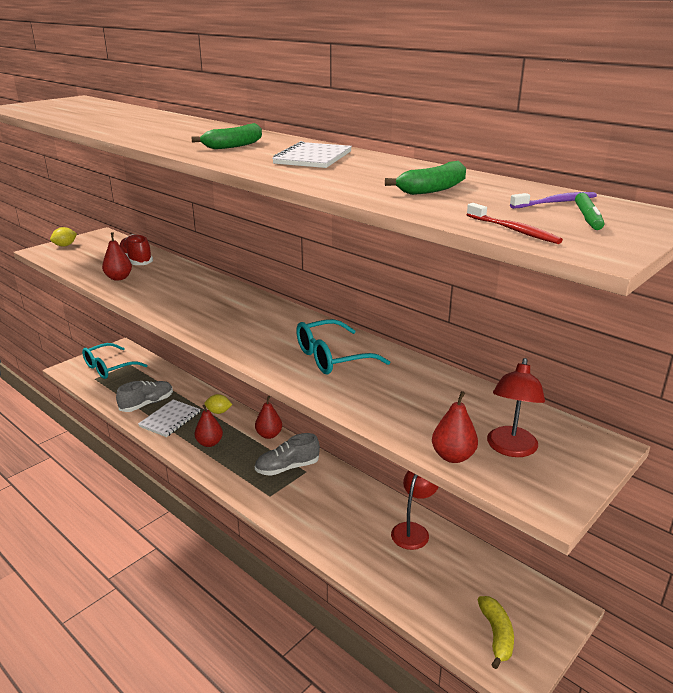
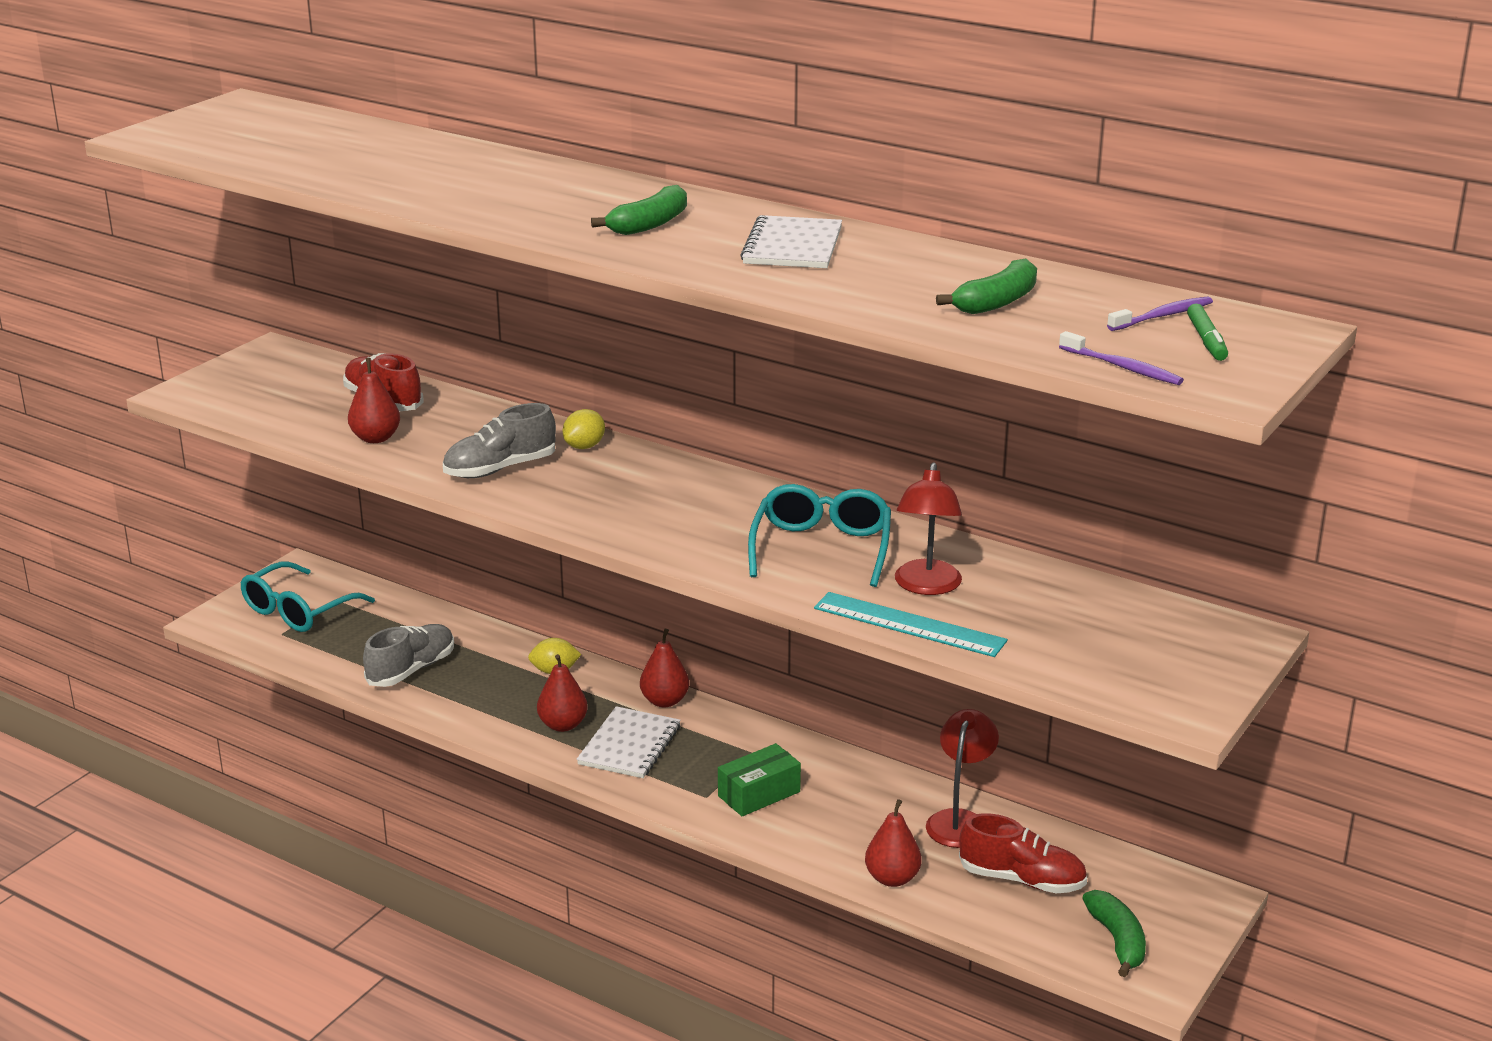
camera: 10 degrees left, 0 degrees up
yellow lemon [50,227,77,247] -> yellow lemon moved to [563,409,605,449]
white notebook [138,399,200,437] -> white notebook moved to [577,706,681,778]
grey shoe [255,433,320,476] -> grey shoe moved to [443,403,556,478]
turquoise glasses [296,319,390,374] -> turquoise glasses turned 135 degrees clockwise [748,484,891,587]
red pear [432,391,478,463] -> red pear moved to [865,799,922,887]
red toothbrush [467,203,563,244] -> purple toothbrush [1059,331,1184,385]
yellow banana [478,596,514,669] -> green banana [1082,890,1146,977]
red lamp [487,358,545,457] -> red lamp moved to [895,462,962,595]
none -> green box [718,743,801,816]
none -> turquoise ruler [814,592,1008,657]
none -> red shoe [959,813,1087,893]

